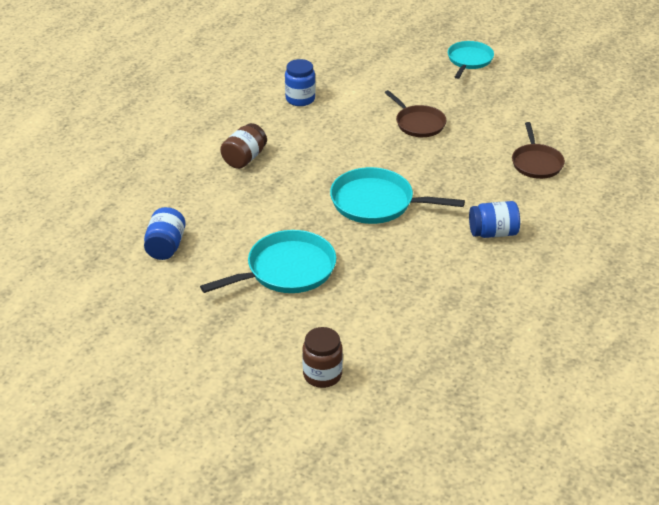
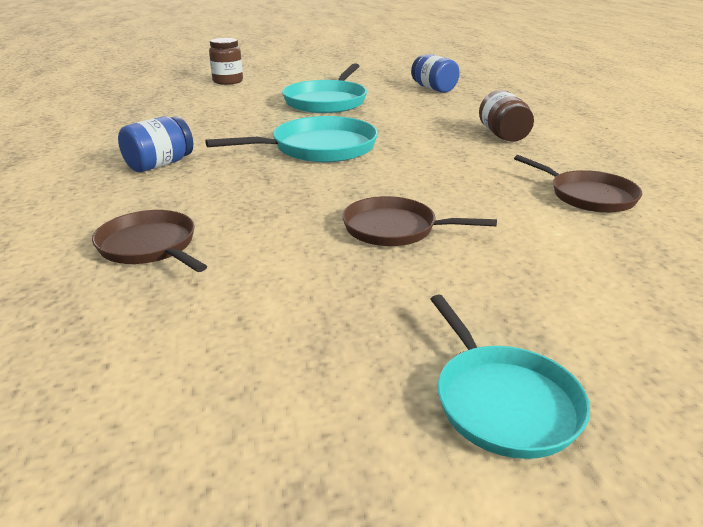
camera: 140 degrees right, 10 degrees down
blue jar [285,59,316,106] -> brown pan [514,155,642,213]

